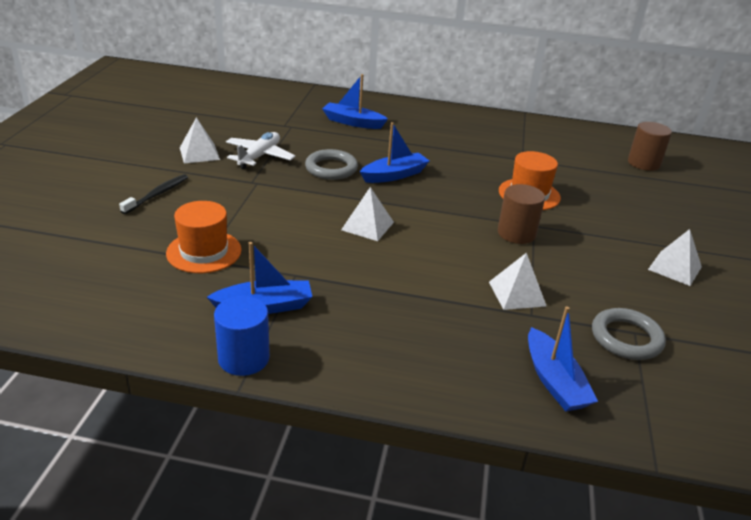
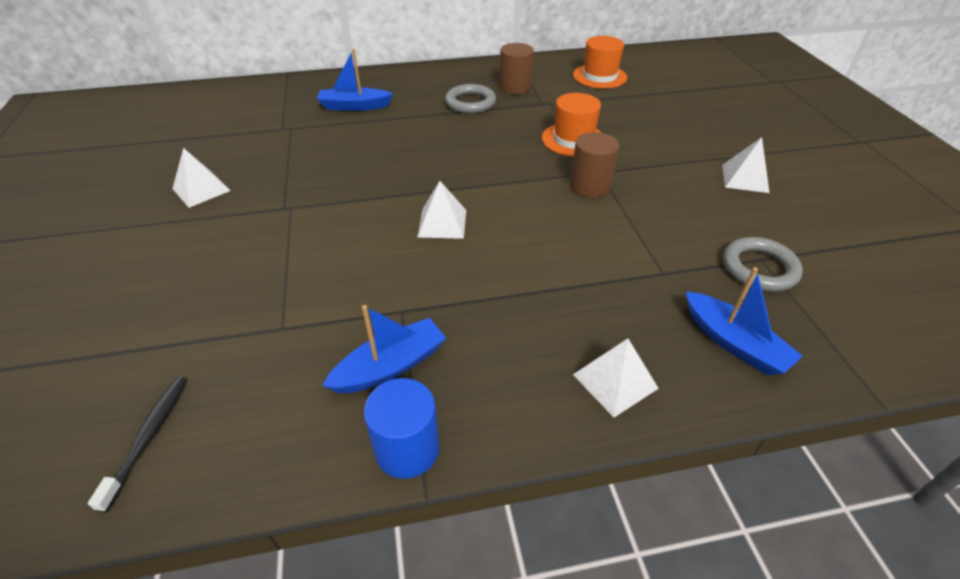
camera: 20 degrees left, 10 degrees up
black toothbrush [119,174,188,214] -> black toothbrush moved to [88,376,187,513]
orange hat [166,201,242,273] -> orange hat moved to [573,36,627,89]
white plane [226,132,295,169] -> none
grey ring [305,149,358,180] -> grey ring moved to [445,84,496,114]
blue boat [360,122,429,183] -> none
white pyramid [489,253,546,310] -> white pyramid moved to [573,339,659,417]
brown cylinder [628,122,672,171] -> brown cylinder moved to [499,43,534,94]

